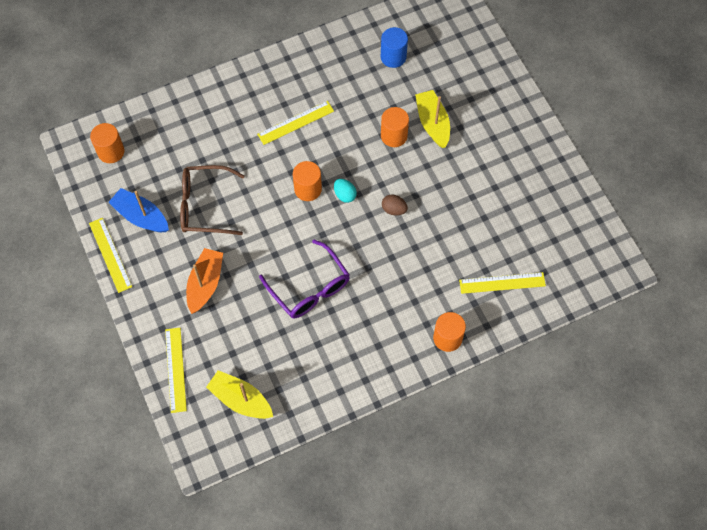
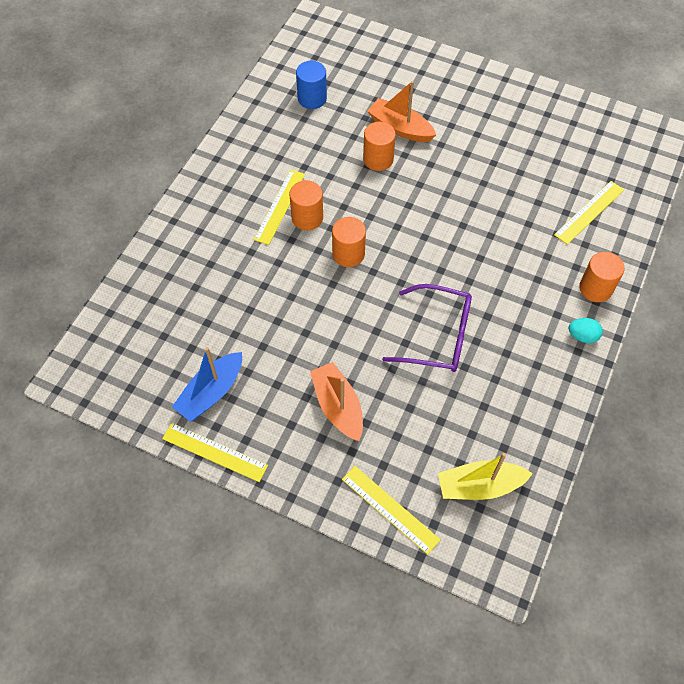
camera: 40 degrees left, 5 degrees down
orange cylinder [90,123,125,163] -> orange cylinder moved to [289,180,323,230]
blue boat [108,188,169,232] -> blue boat turned 45 degrees counterclockwise [172,347,242,422]
brown glasses [180,165,245,235] -> none
turquoise egg [334,179,357,203] -> turquoise egg moved to [569,318,603,343]
brown egg [382,194,408,215] -> none
yellow boat [415,90,450,148] -> orange boat [367,81,436,142]

